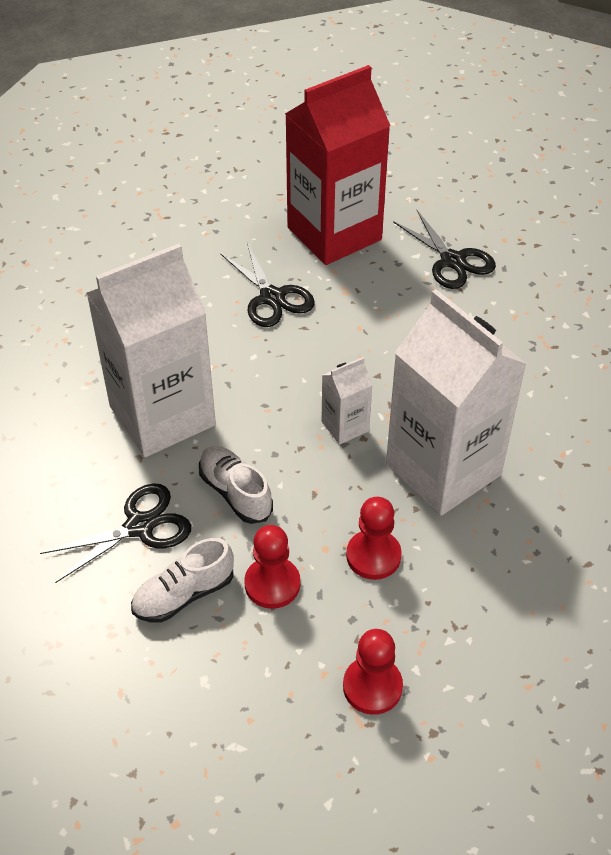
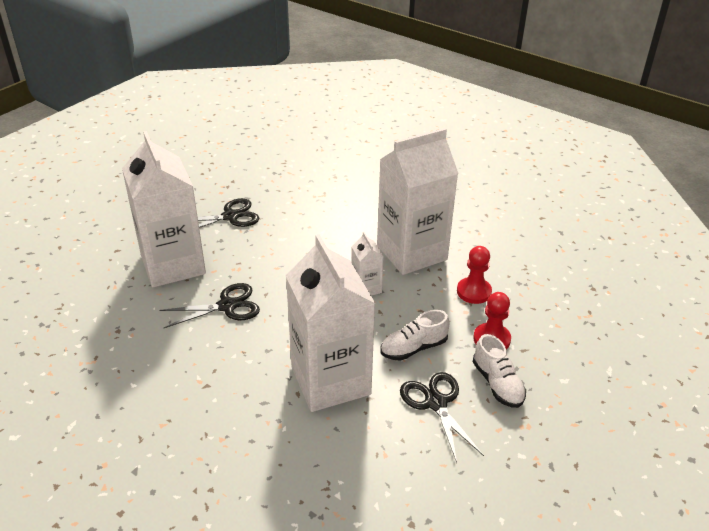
camera: 80 degrees left, 10 degrees down
red carton [285,65,390,265] -> white carton [122,131,206,287]
red pawn [343,629,403,715] -> none

